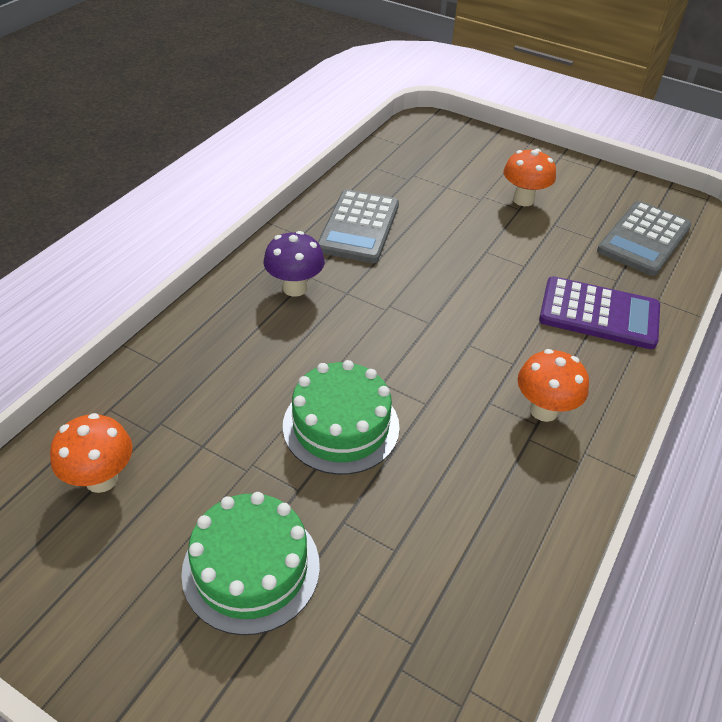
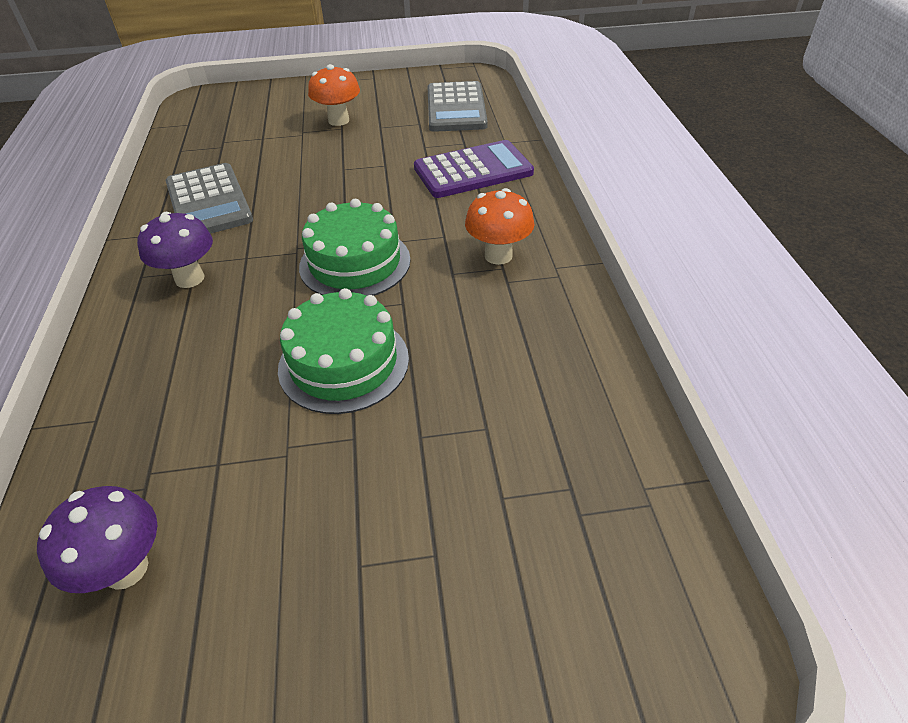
camera: 35 degrees left, 0 degrees up
orange mushroom [50,413,132,493] -> purple mushroom [37,486,157,593]
green cake [181,492,320,635] -> green cake moved to [299,199,411,296]

